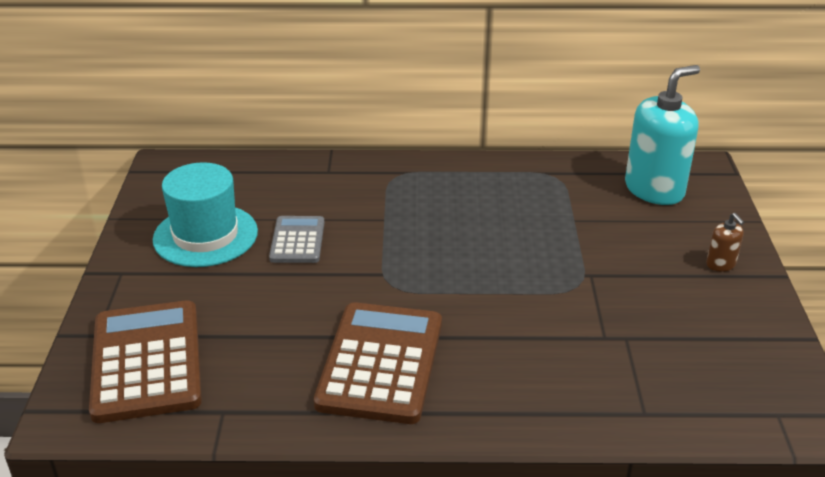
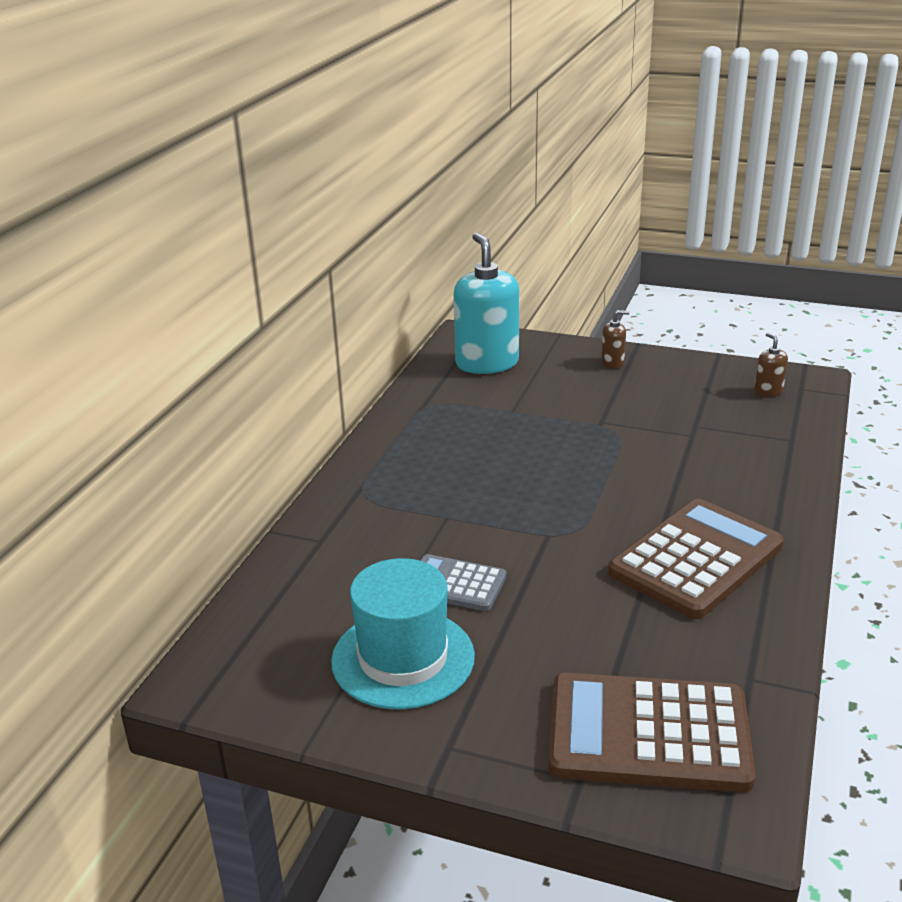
camera: 70 degrees left, 5 degrees down
brown calculator [314,302,442,424] -> brown calculator turned 105 degrees clockwise [608,498,784,619]
none -> brown soap dispenser [754,333,788,397]

